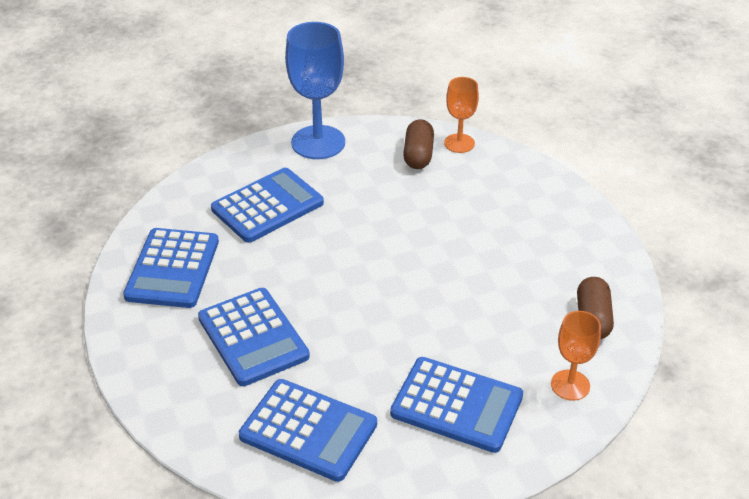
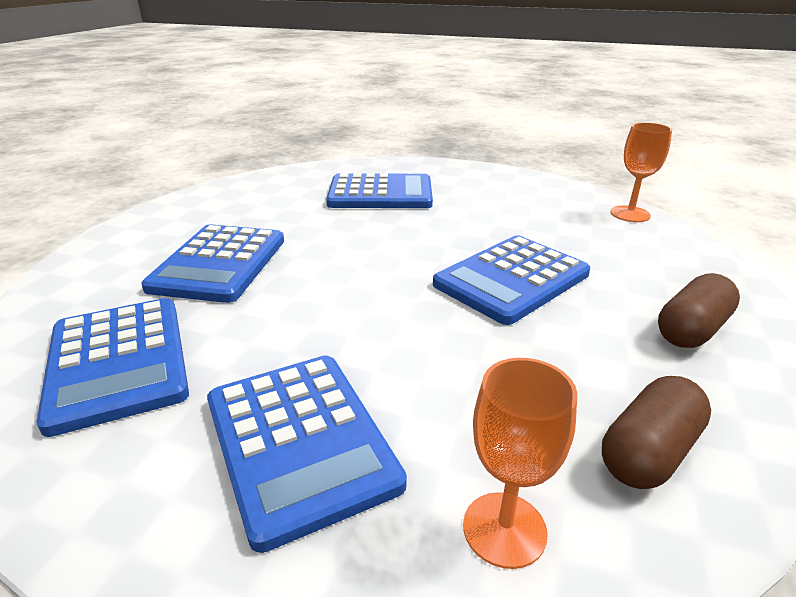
camera: 40 degrees right, 10 degrees down
blue calculator [123,228,219,308] -> blue calculator moved to [433,235,590,325]
blue goblet [285,22,345,159] -> none
brown capsule [403,119,434,169] -> brown capsule moved to [658,273,740,348]

